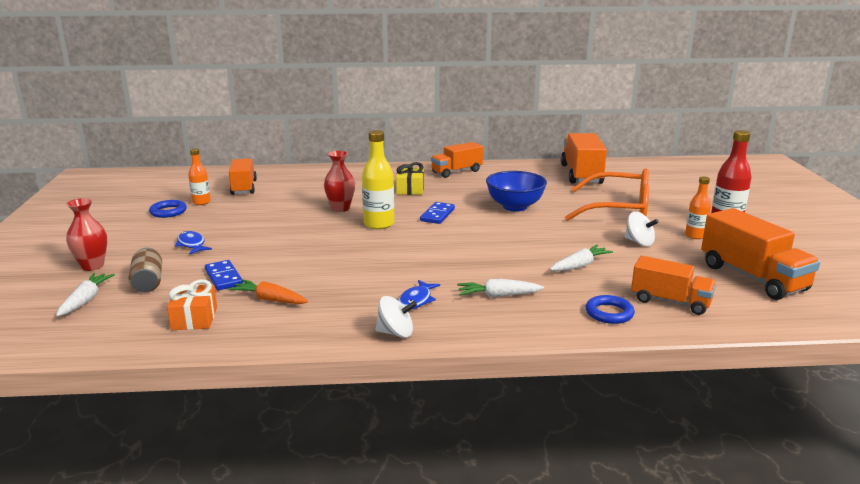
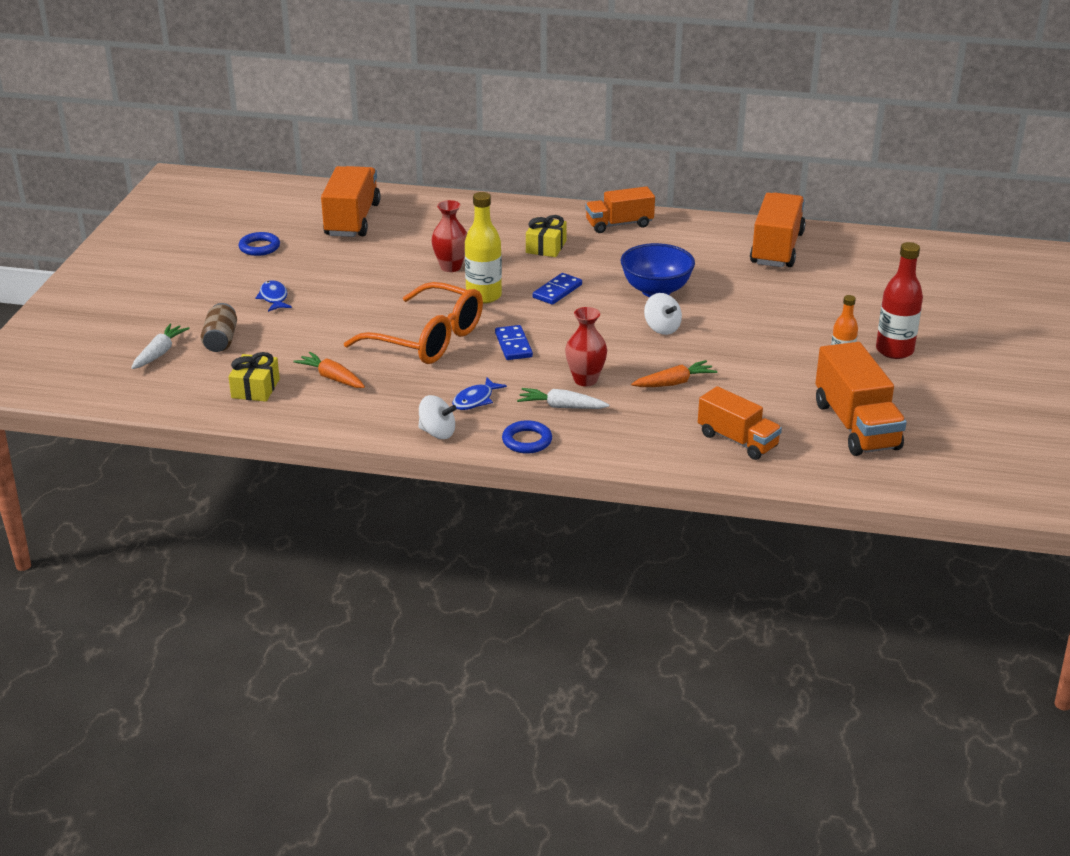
camera: 15 degrees right, 10 degrees up
red vase [66,198,107,271] -> red vase moved to [565,307,607,386]
orange gift [167,279,217,330] -> yellow gift [228,352,280,402]
orange bottle [188,148,211,205] -> none
blue domino [205,260,243,290] -> blue domino moved to [495,325,533,360]
orange truck [229,159,257,195] -> orange truck [321,166,381,237], size x1.50
white carrot [550,245,613,271] -> orange carrot [631,360,717,387]
orange glasses [565,168,649,221] -> orange glasses moved to [344,282,483,364]
blue ring [586,295,635,324] -> blue ring moved to [502,420,552,454]
white spinning top [624,212,659,246] -> white spinning top moved to [644,293,682,335]

